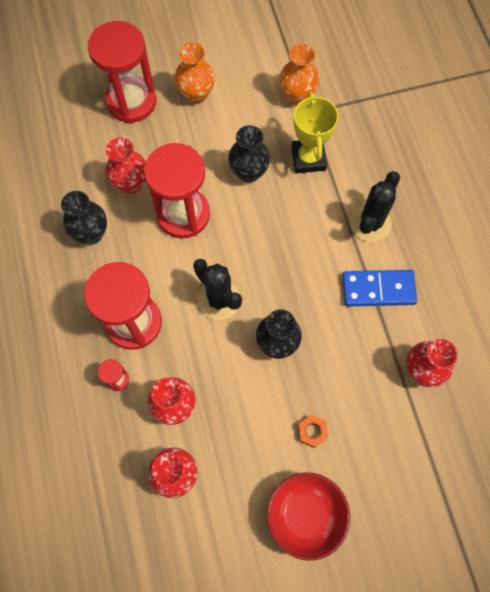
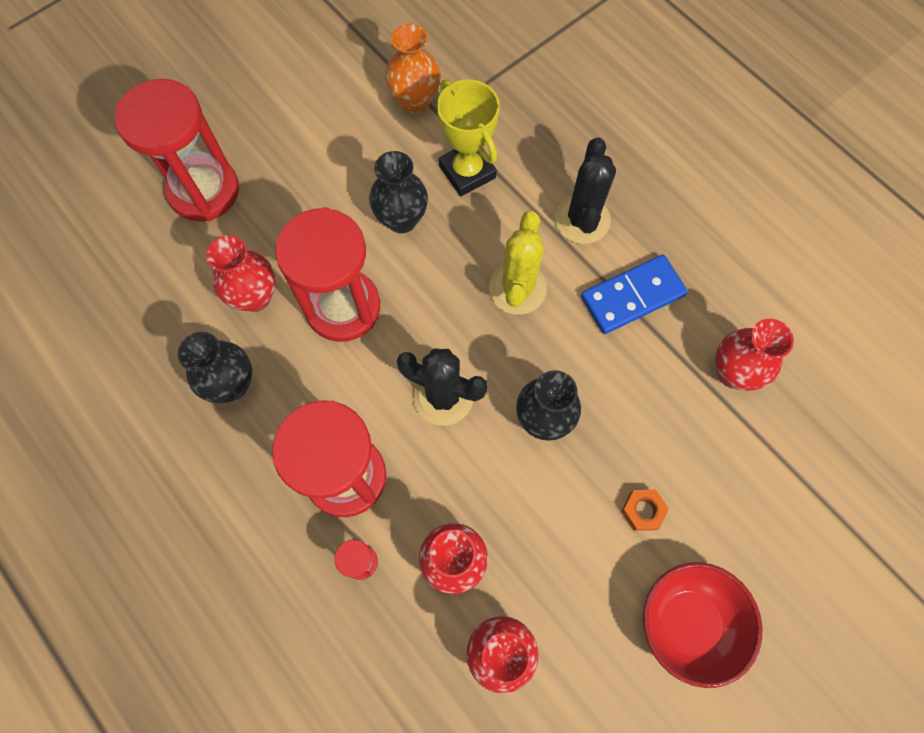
camera: 25 degrees left, 0 degrees up
orange vase [174,42,215,104] -> none
none -> yellow cactus [489,211,547,315]

